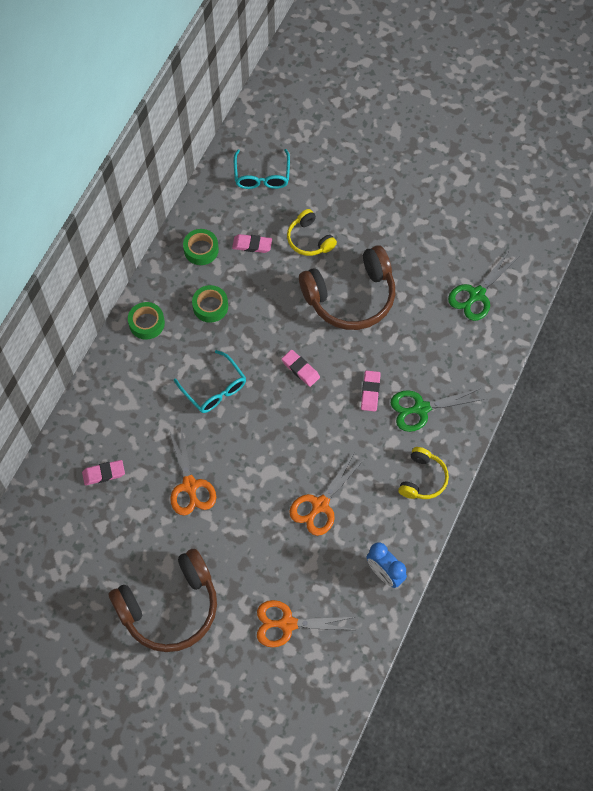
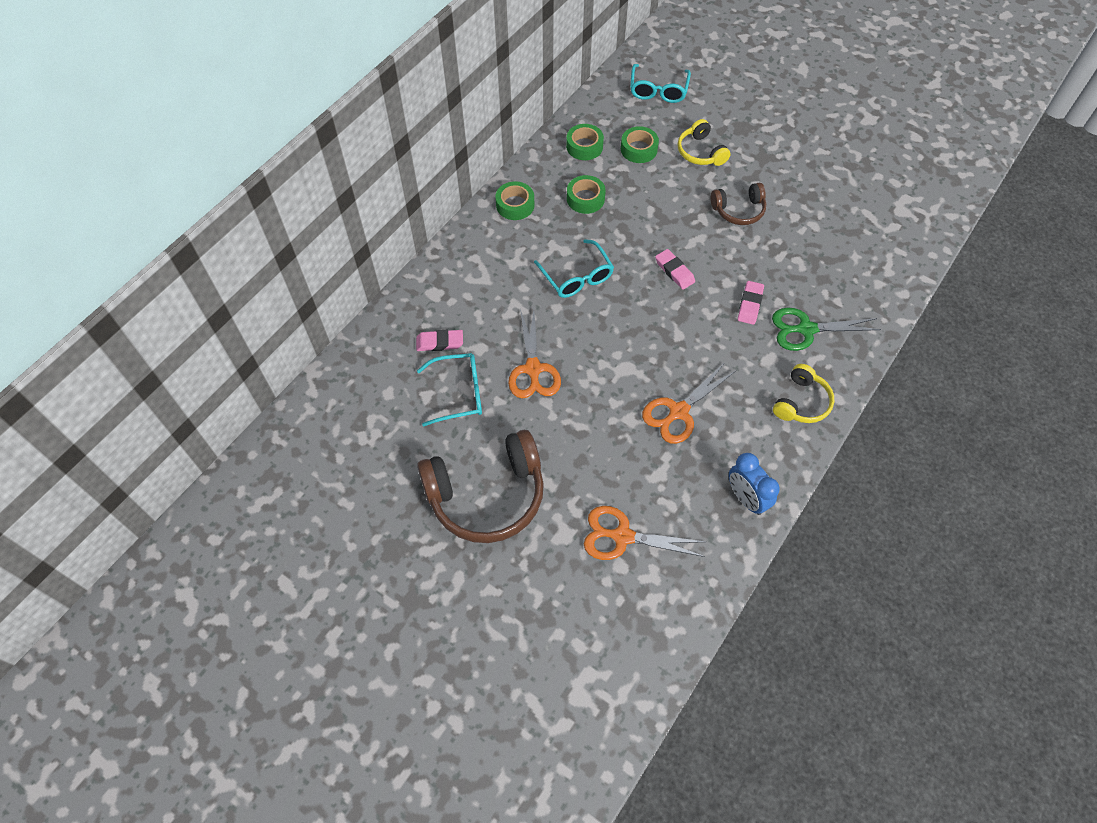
camera: 10 degrees right, 5 degrees down
pink eraser [232,234,272,253] -> green tape [621,126,659,163]
brown headphones [299,245,395,330] -> brown headphones [711,182,766,225], size x0.53
green scissors [448,251,518,321] -> none
none -> turquoise glasses [417,353,482,427]

